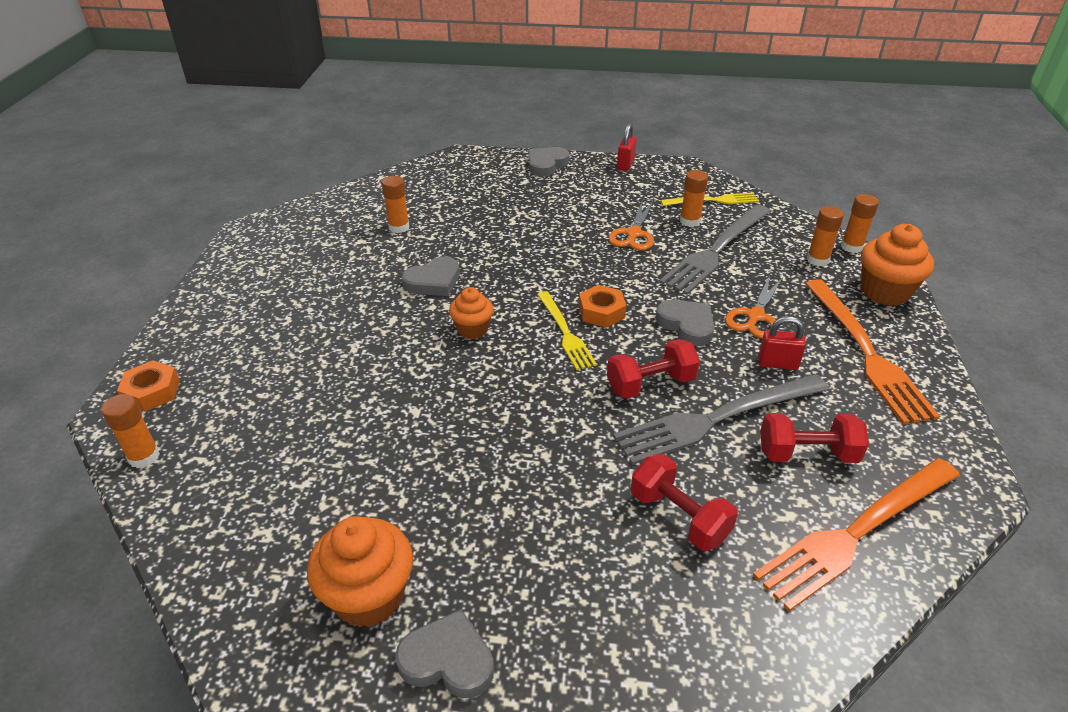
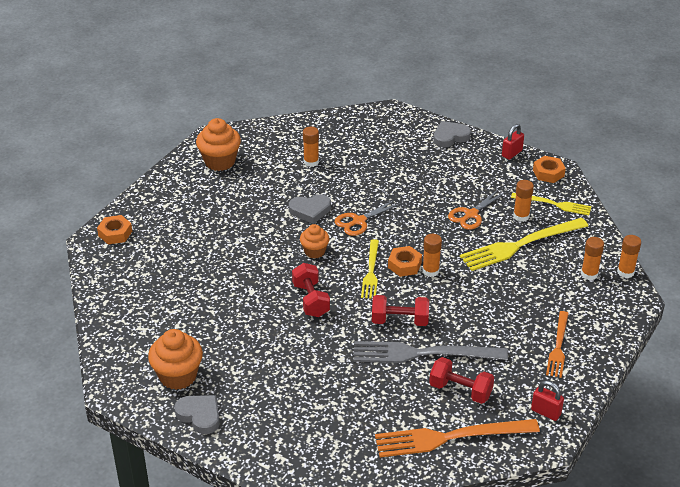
camera: 25 degrees right, 0 degrees up
orange glue stick [101,394,160,468] -> orange glue stick moved to [422,234,442,277]
red dumbbell [631,454,738,551] -> red dumbbell moved to [292,263,330,317]
grey heart [656,300,714,346] -> none
grey fork [659,205,771,295] -> yellow fork [460,218,588,271]
orange scissors [725,275,783,338] -> orange scissors moved to [335,199,401,236]
red padlock [758,316,806,370] -> red padlock moved to [531,381,564,421]
orange fork [805,279,940,424] -> orange fork [546,311,569,378], size x0.59
orange cupcake [861,224,934,306] -> orange cupcake moved to [196,118,241,171]
none -> orange nut [533,156,566,183]

